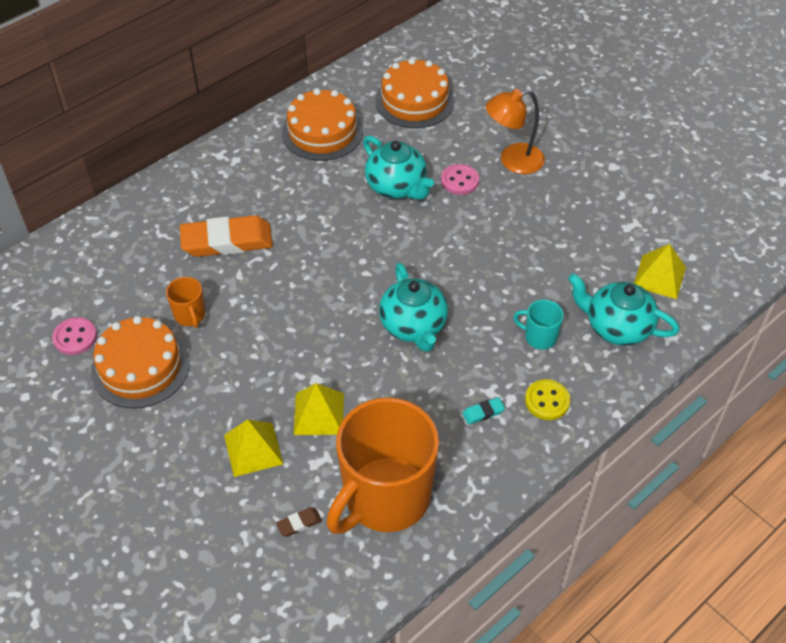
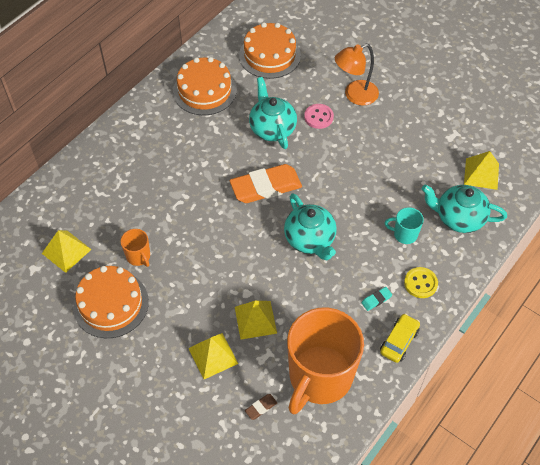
camera: 10 degrees left, 5 degrees up
pink button [52,317,97,355] -> none
orange eraser [180,215,273,257] -> orange eraser moved to [230,164,302,203]
turquoise teapot [363,136,434,200] -> turquoise teapot turned 150 degrees counterclockwise [249,77,297,149]
none -> yellow pyramid [42,230,92,273]
none -> yellow car [380,313,420,363]

